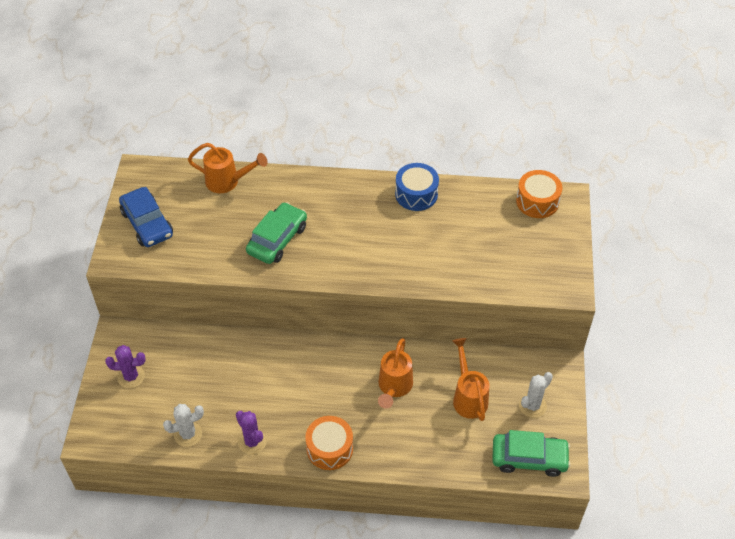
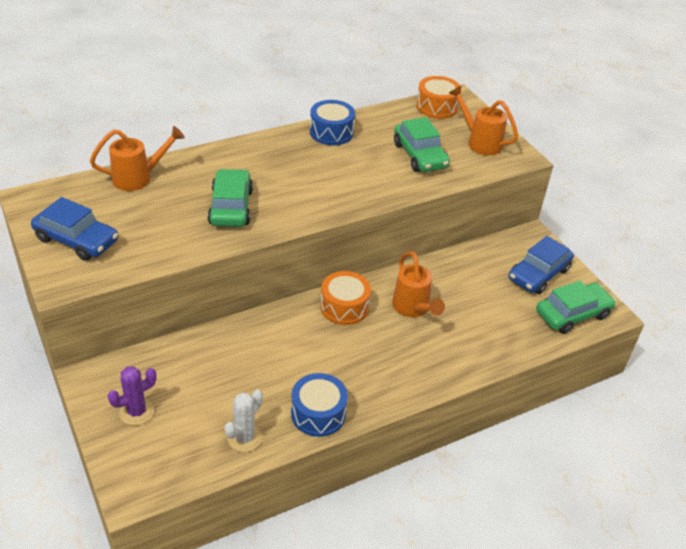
camera: 35 degrees left, 10 degrees down
purple cactus [236,411,266,454] -> blue drum [291,373,348,437]
orange drum [305,416,353,470] -> orange drum moved to [320,271,371,325]
orange watering can [452,338,489,421] -> orange watering can moved to [449,86,518,156]
white cactus [519,372,553,418] -> blue car [509,236,574,294]
none -> green car [394,117,450,172]

